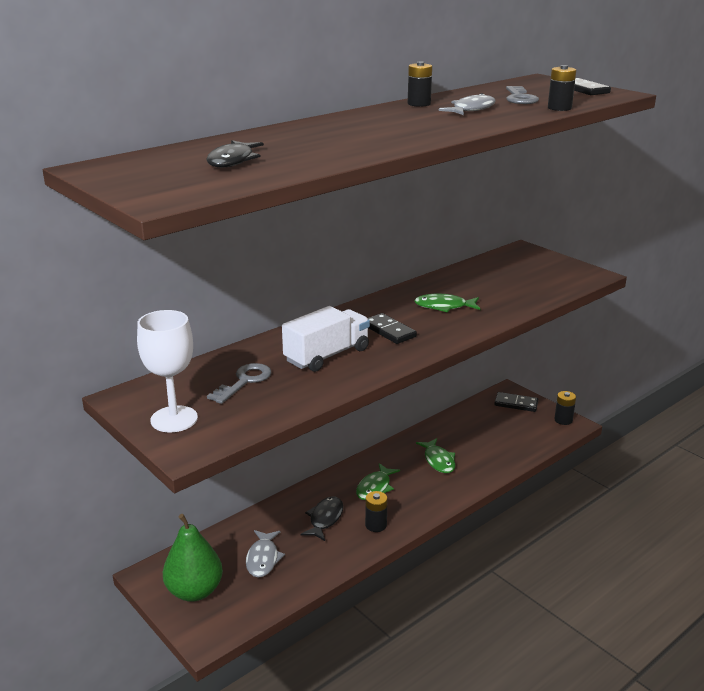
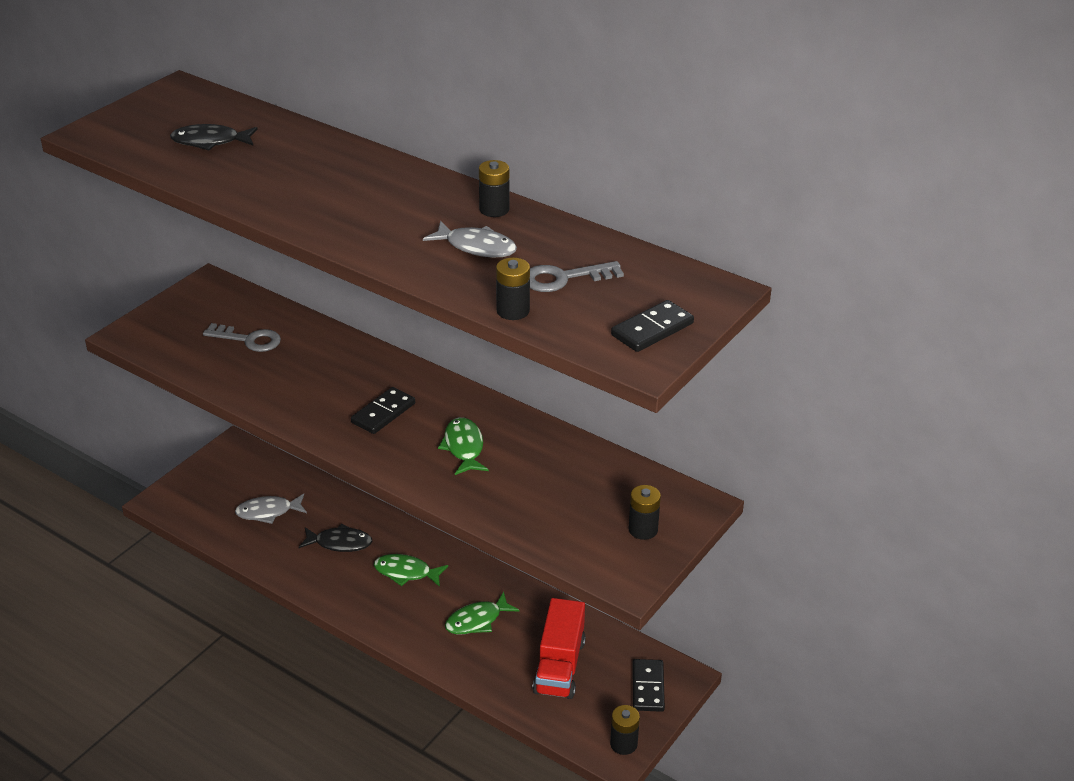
camera: 75 degrees right, 10 degrees up
white goblet [137,310,198,432] -> none
green pear [163,514,223,602] -> none
white truck [282,306,370,372] -> none
black battery [365,491,388,532] -> black battery moved to [628,485,661,540]
none -> red truck [533,598,586,699]

